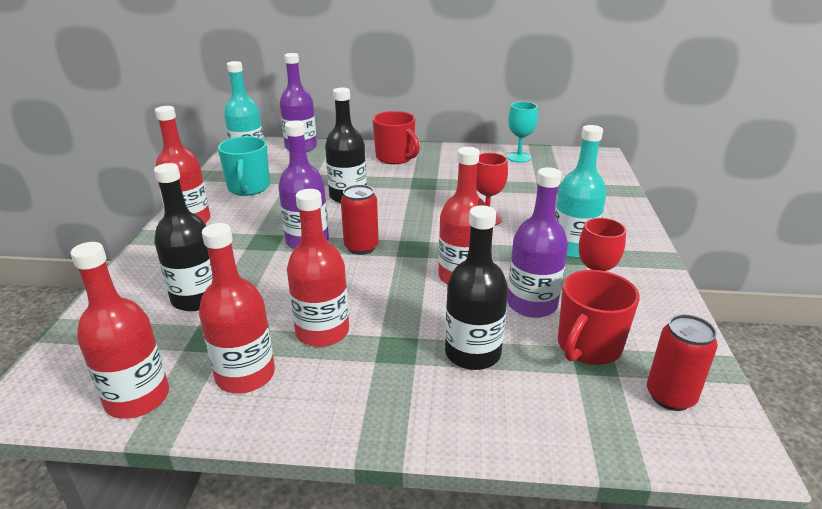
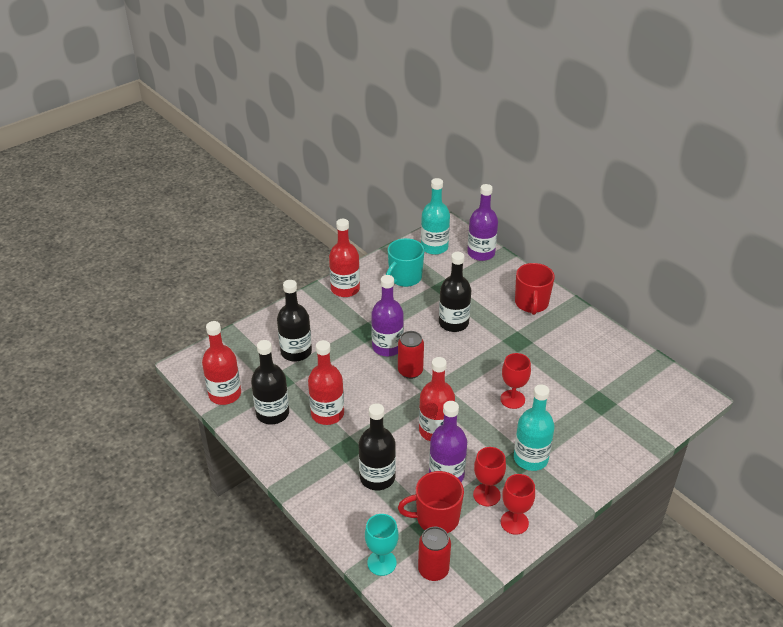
camera: 45 degrees right, 10 degrees up
red bottle [199,223,275,393] -> black bottle [251,340,289,425]
turquoise goblet [507,102,538,163] -> turquoise goblet moved to [365,514,398,576]
none -> red goblet [501,474,535,535]

